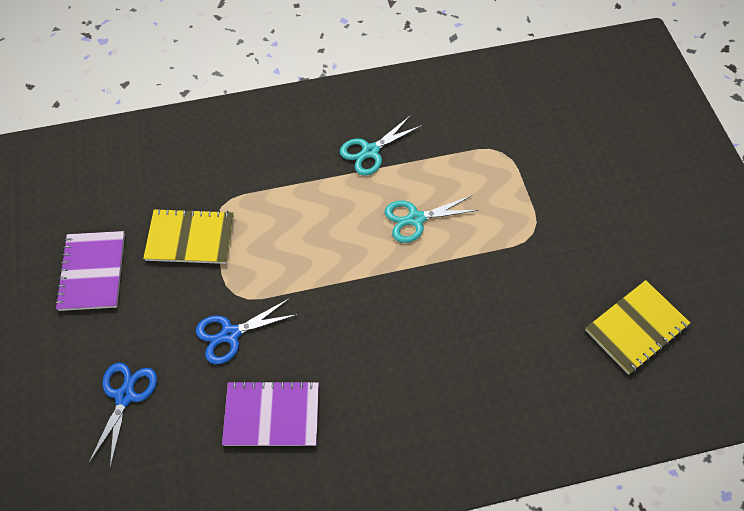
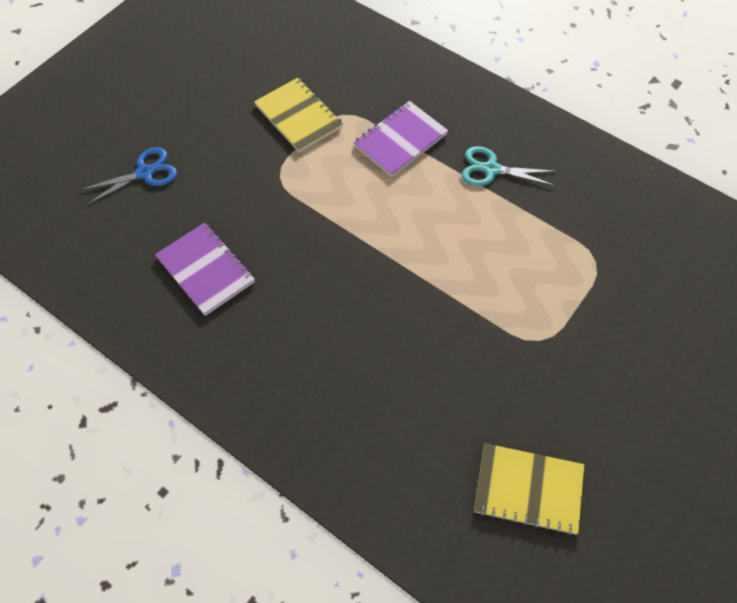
camera: 50 degrees right, 0 degrees up
purple notebook [55,231,125,311] -> purple notebook moved to [353,101,448,177]
blue scissors [196,298,298,364] -> none
turquoise scissors [385,196,479,243] -> none

